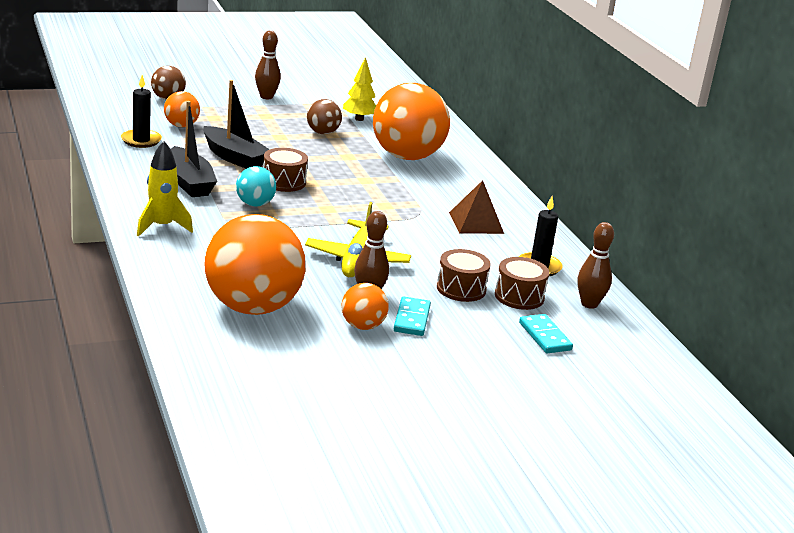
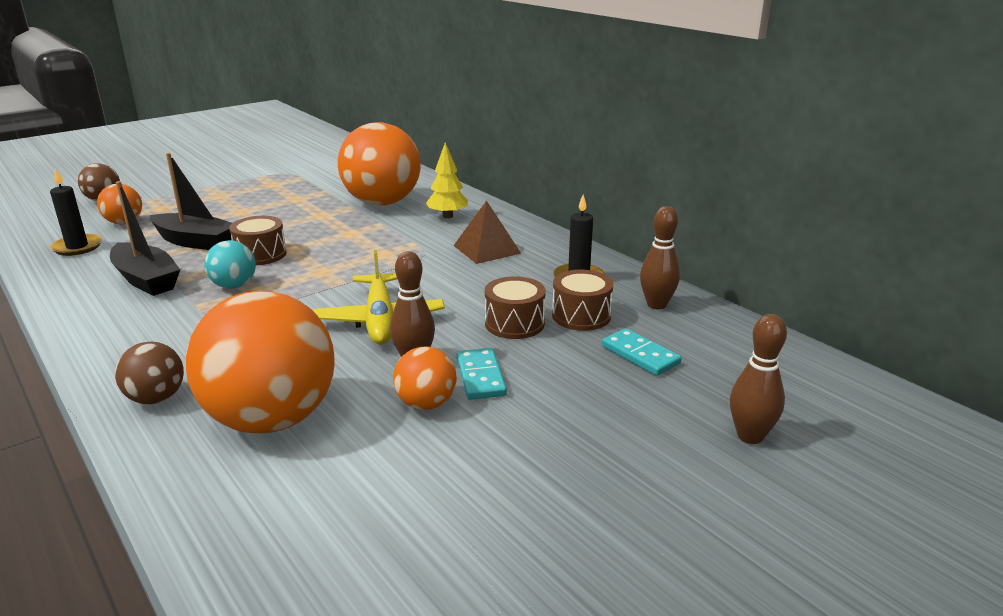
camera: 15 degrees left, 0 degrees up
yellow rocket [137,141,193,237] -> none
brown bowling pin [255,30,281,99] -> brown bowling pin moved to [730,314,787,444]
brown ball [307,99,342,134] -> brown ball moved to [115,342,184,404]
yellow tree [343,57,376,121] -> yellow tree moved to [426,142,468,218]

